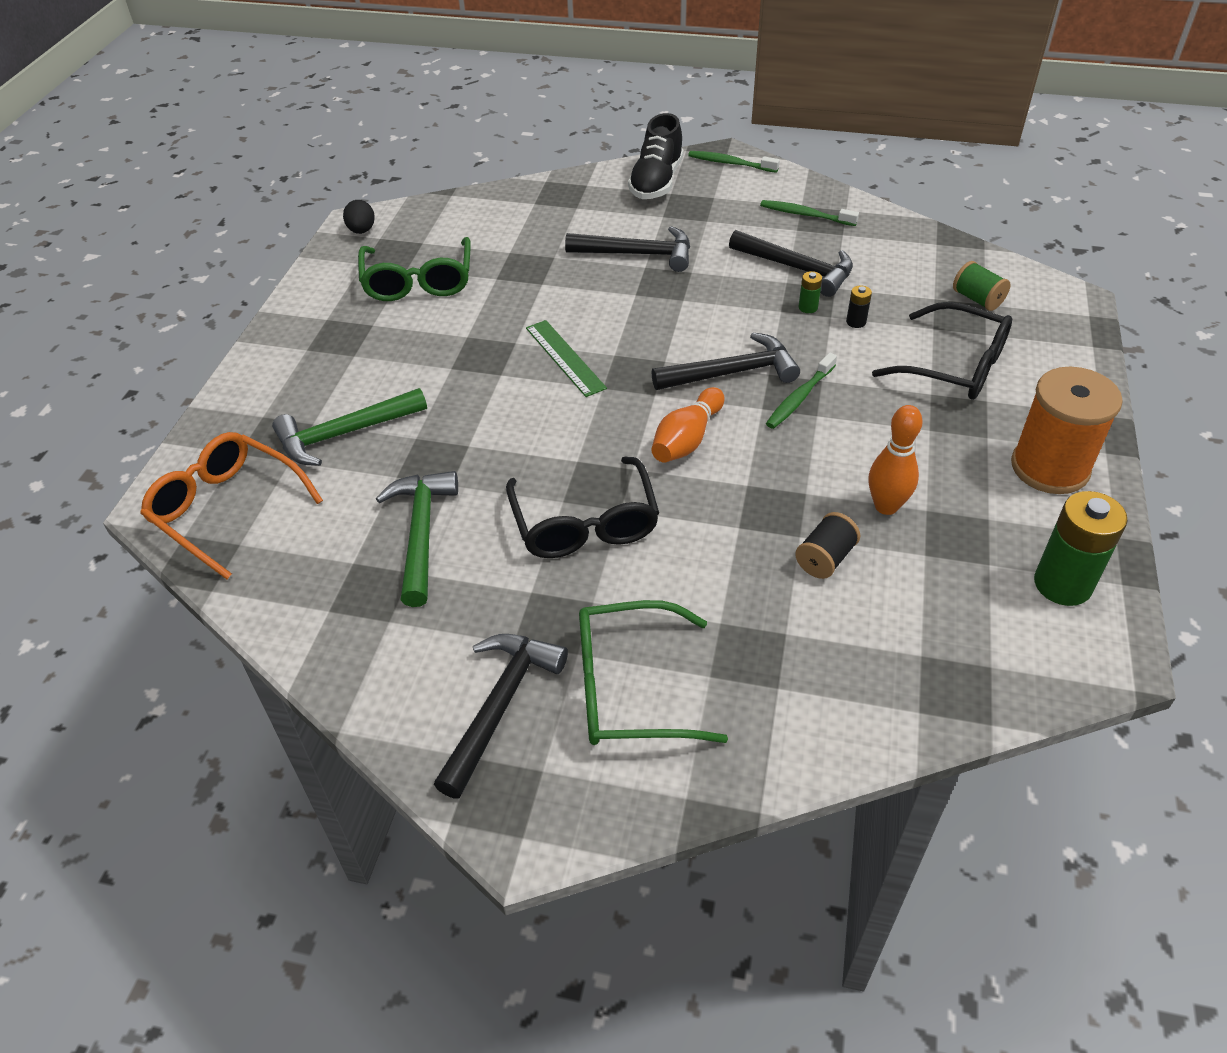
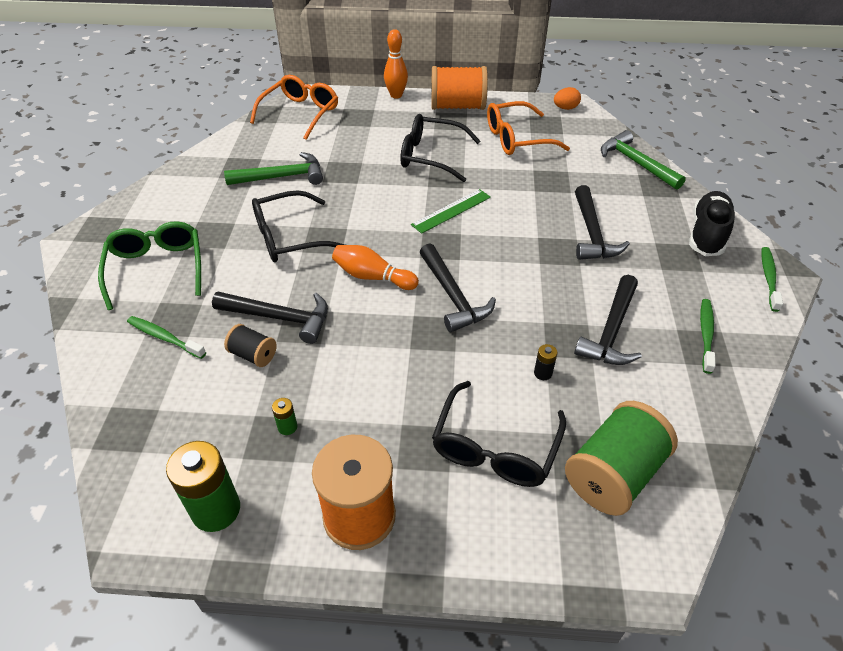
camera: 80 degrees right, 0 degrees up
green hammer [272,388,427,466] -> green hammer moved to [601,130,686,190]
black egg [343,200,375,234] -> orange egg [554,87,581,110]
green glasses [358,237,471,301] -> orange glasses [487,101,570,155]
black hammer [434,634,568,799] -> black hammer moved to [212,292,328,344]
black shoe [628,113,684,199] -> black shoe turned 105 degrees clockwise [689,191,735,256]
green toothbrush [766,352,837,429] -> green toothbrush moved to [127,316,206,359]
green battery [799,271,822,313] -> green battery moved to [272,398,297,435]
orange bowling pin [869,405,923,515] -> orange bowling pin moved to [384,29,408,99]
green spool [953,261,1011,311] -> green spool [565,401,678,516], size x1.94
none -> black glasses [400,114,480,182]
none -> orange spool [431,66,488,110]

